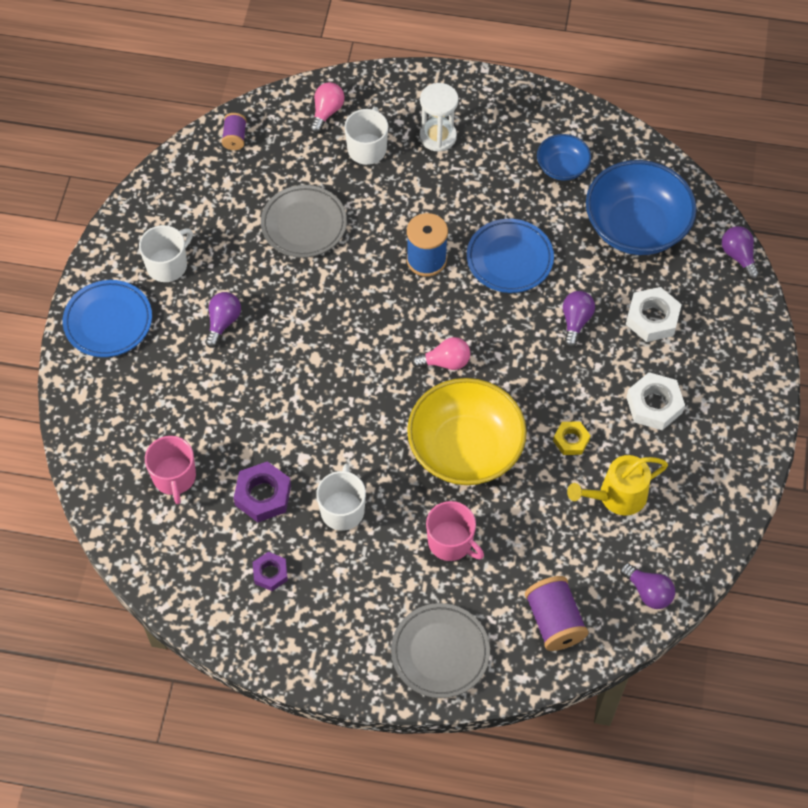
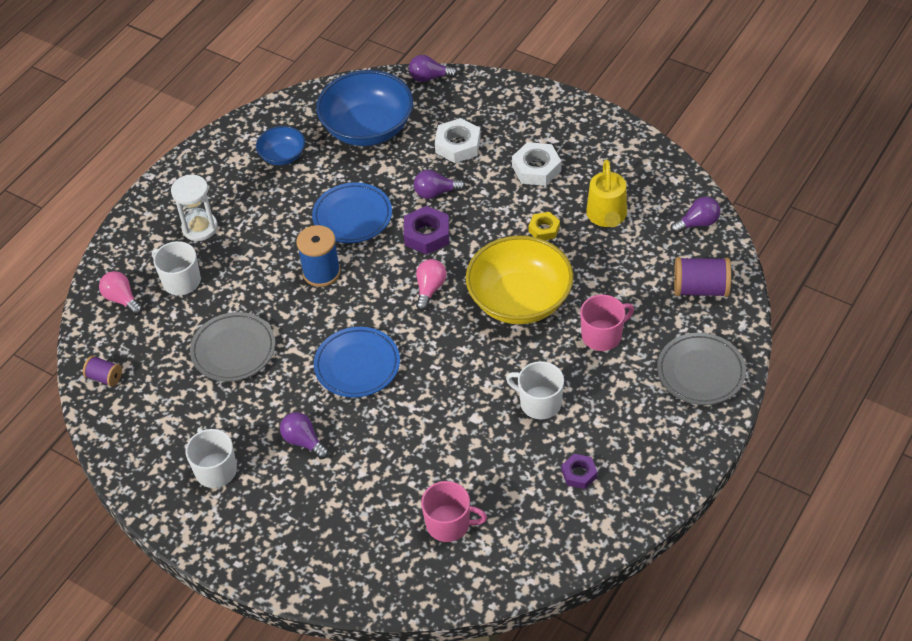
camera: 65 degrees left, 10 degrees down
blue plate [63,280,152,357] -> blue plate moved to [314,327,400,398]
purple nut [234,461,291,522] -> purple nut moved to [404,206,449,254]
purple light bulb [563,291,595,348] -> purple light bulb turned 45 degrees counterclockwise [414,170,465,199]

